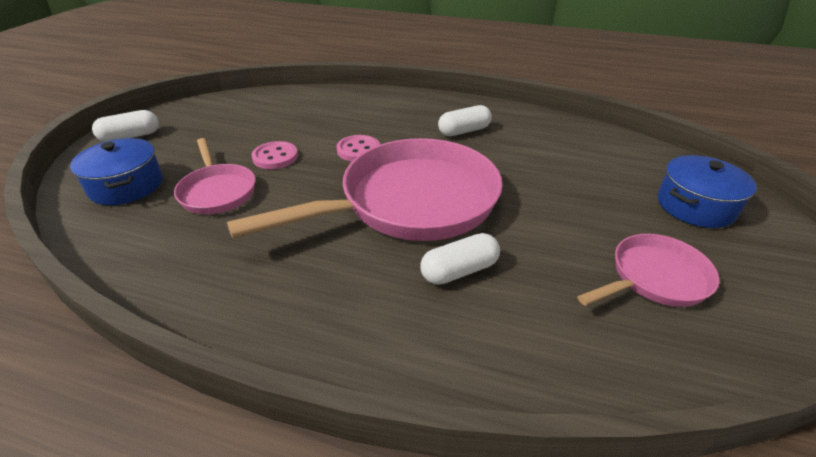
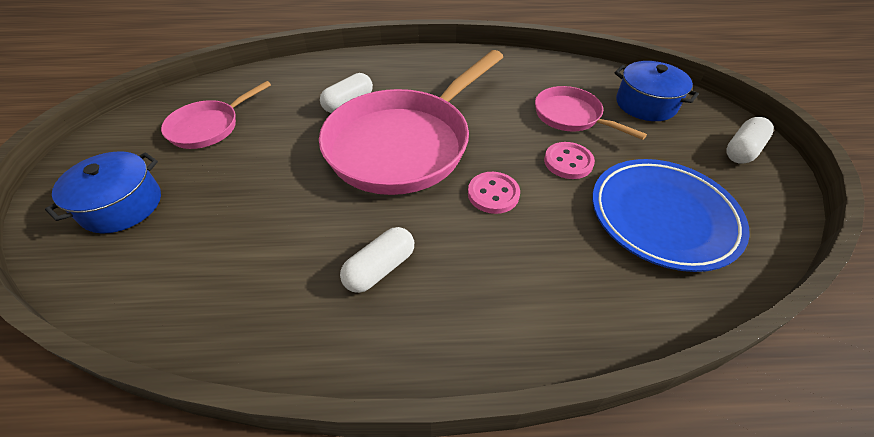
camera: 160 degrees right, 10 degrees up
none -> blue plate [592,159,750,272]

